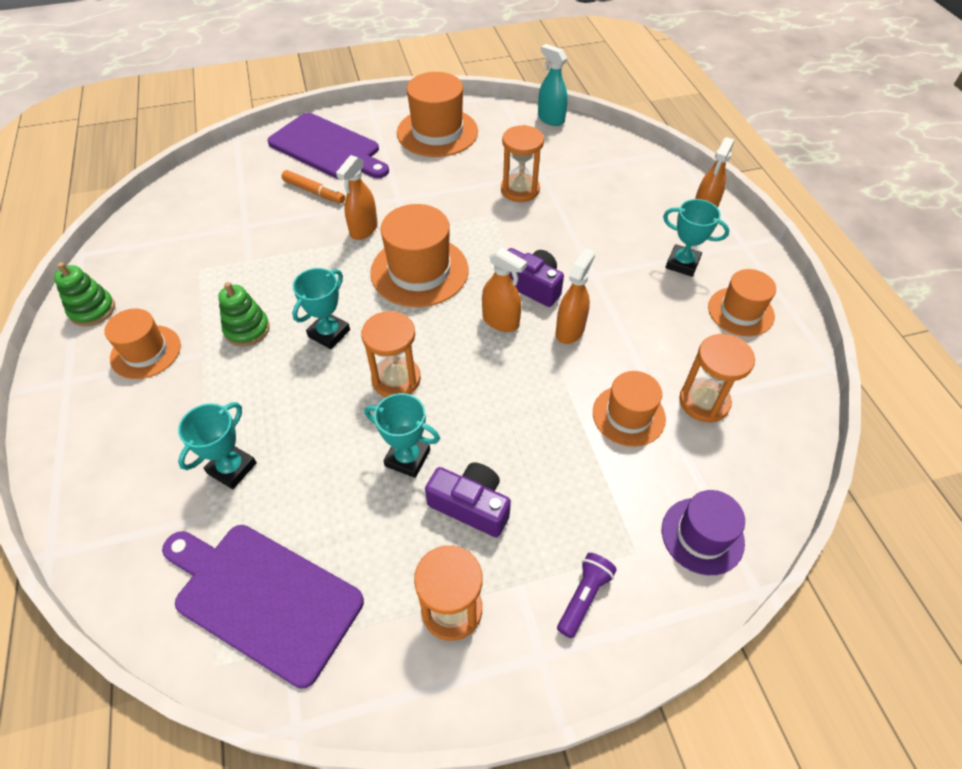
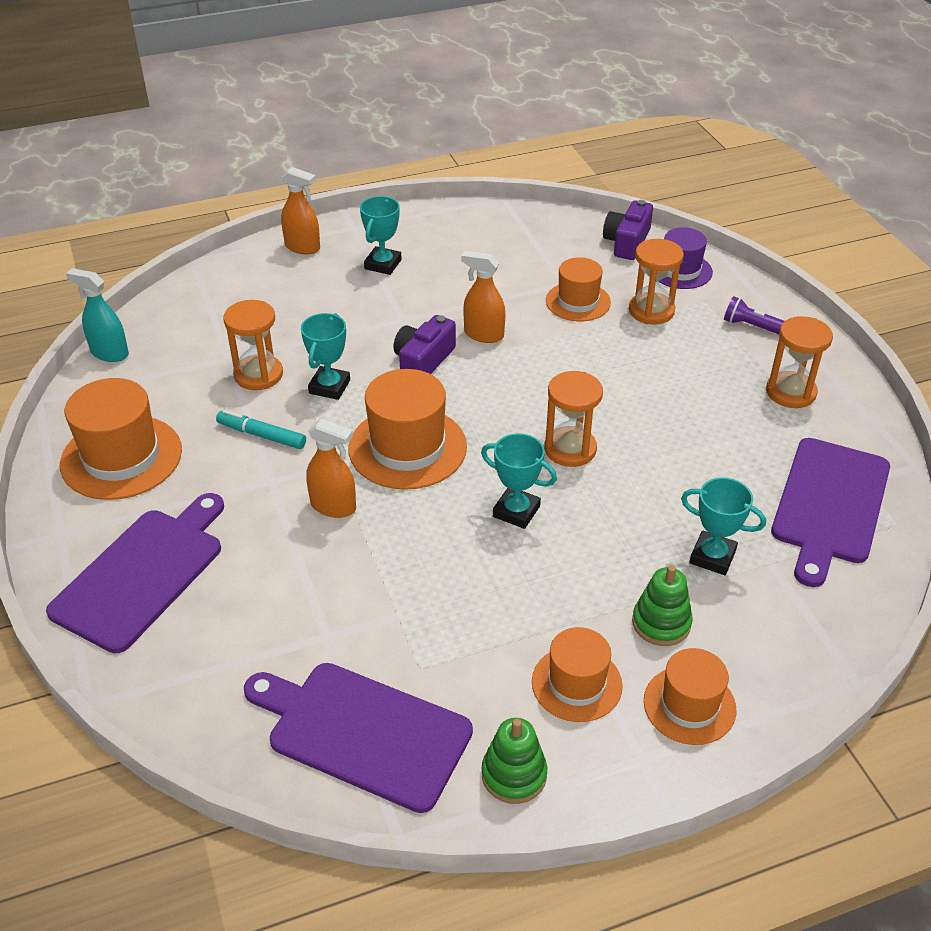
camera: 95 degrees left, 10 degrees down
green stacking toy [218,282,270,347] -> green stacking toy moved to [632,565,693,646]
orange marker [282,170,345,204] -> none
turquoise trophy [364,393,440,478] -> turquoise trophy moved to [301,313,350,400]
purple camera [425,462,511,538] -> purple camera moved to [603,200,653,260]
orange spray bottle [482,247,527,332] -> none
turquoise spray bottle [538,44,568,126] -> turquoise spray bottle turned 75 degrees clockwise [66,268,129,362]
orange hourglass [679,334,755,423] -> orange hourglass moved to [629,239,684,324]
orange hat [708,269,776,336] -> orange hat moved to [644,648,736,745]
none -> turquoise marker [216,410,306,449]
none -> purple cutting board [244,663,473,813]

